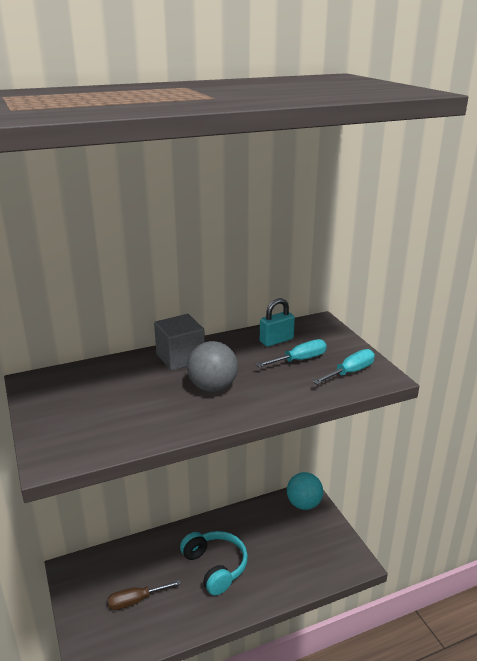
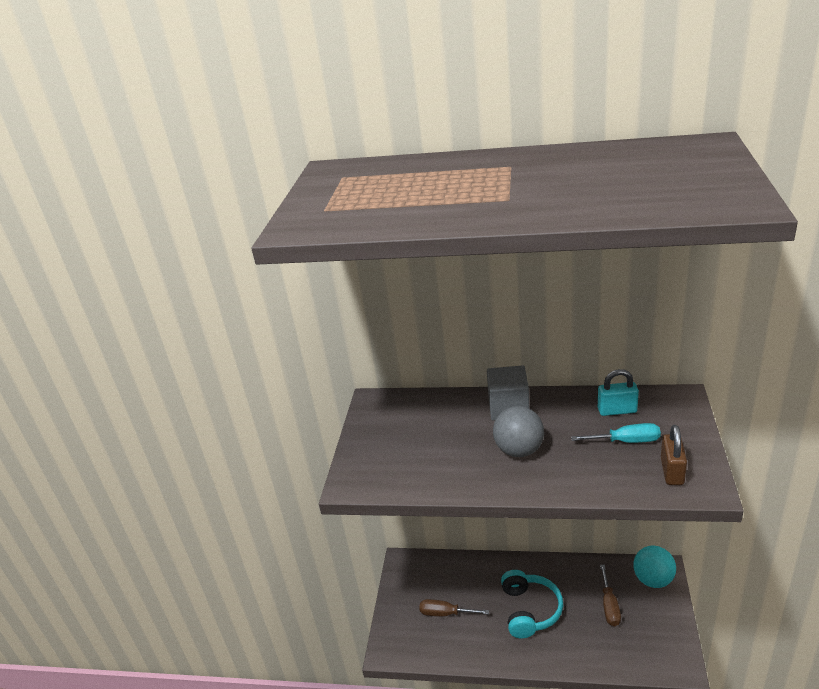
camera: 35 degrees right, 5 degrees up
turquoise screwdriver [313,349,375,384] -> brown padlock [661,425,687,485]
none -> brown screwdriver [600,565,621,626]

